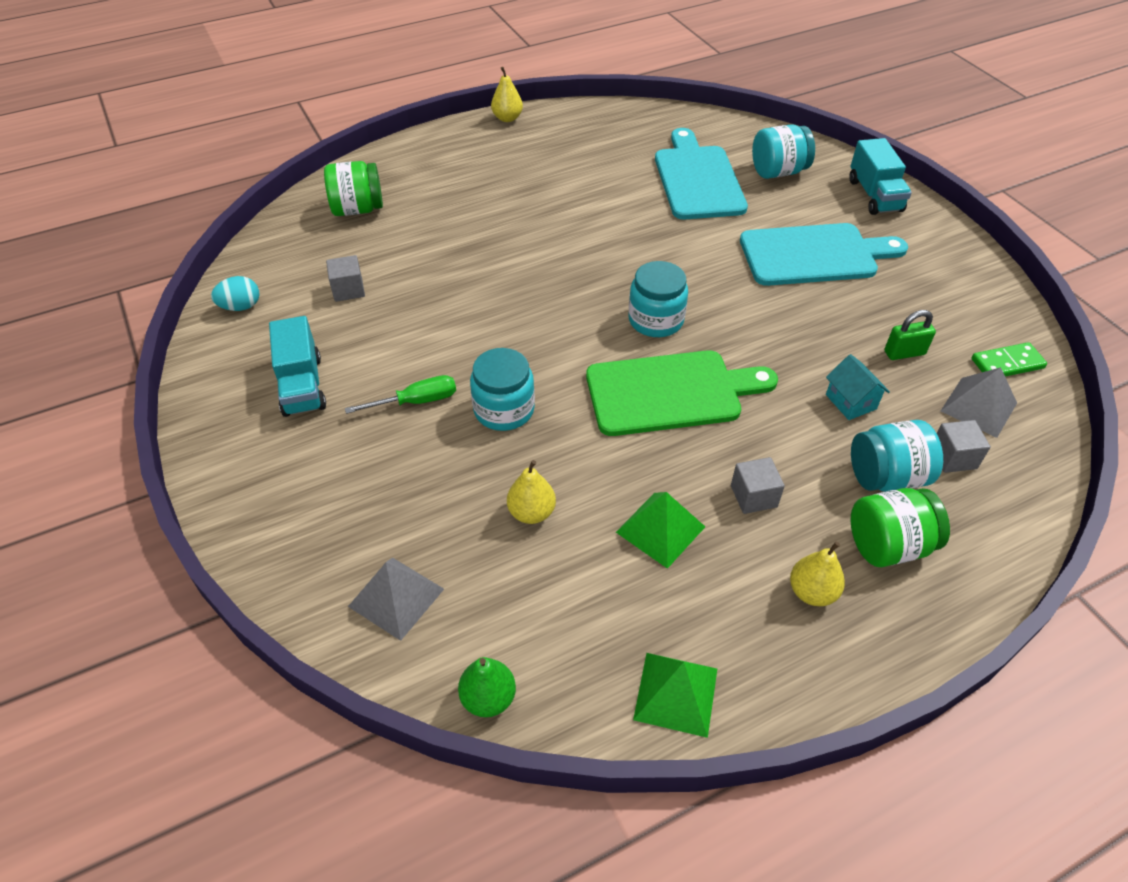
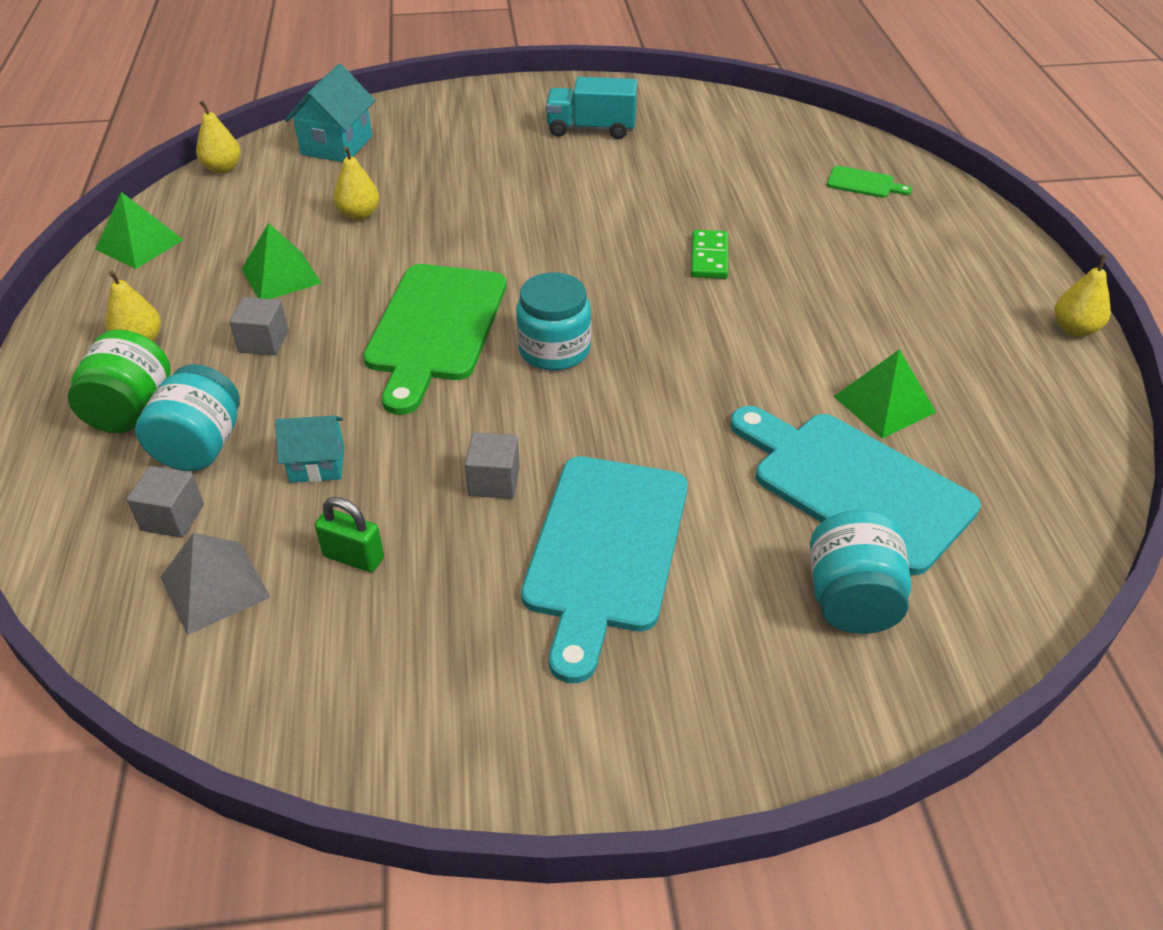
camera: 110 degrees right, 5 degrees down
turquoise egg [211,276,259,311] -> none
green jar [324,161,383,216] -> green cutting board [827,166,912,198]
grey cube [326,255,365,302] -> grey cube moved to [465,433,520,499]
green screwdriver [345,375,456,414] -> none
grey pyramid [348,557,444,641] -> turquoise house [285,64,375,162]
green pear [458,657,516,717] -> yellow pear [196,101,241,174]
turquoise jar [470,348,535,431] -> none
turquoise cutting board [655,128,748,219] -> turquoise cutting board turned 150 degrees counterclockwise [730,406,981,575]
turquoise truck [849,138,912,215] -> none
green padlock [884,310,936,360] -> green padlock turned 75 degrees counterclockwise [315,497,384,572]
green domino [971,342,1047,377] -> green domino moved to [691,230,728,279]
none -> green pyramid [833,349,936,439]

